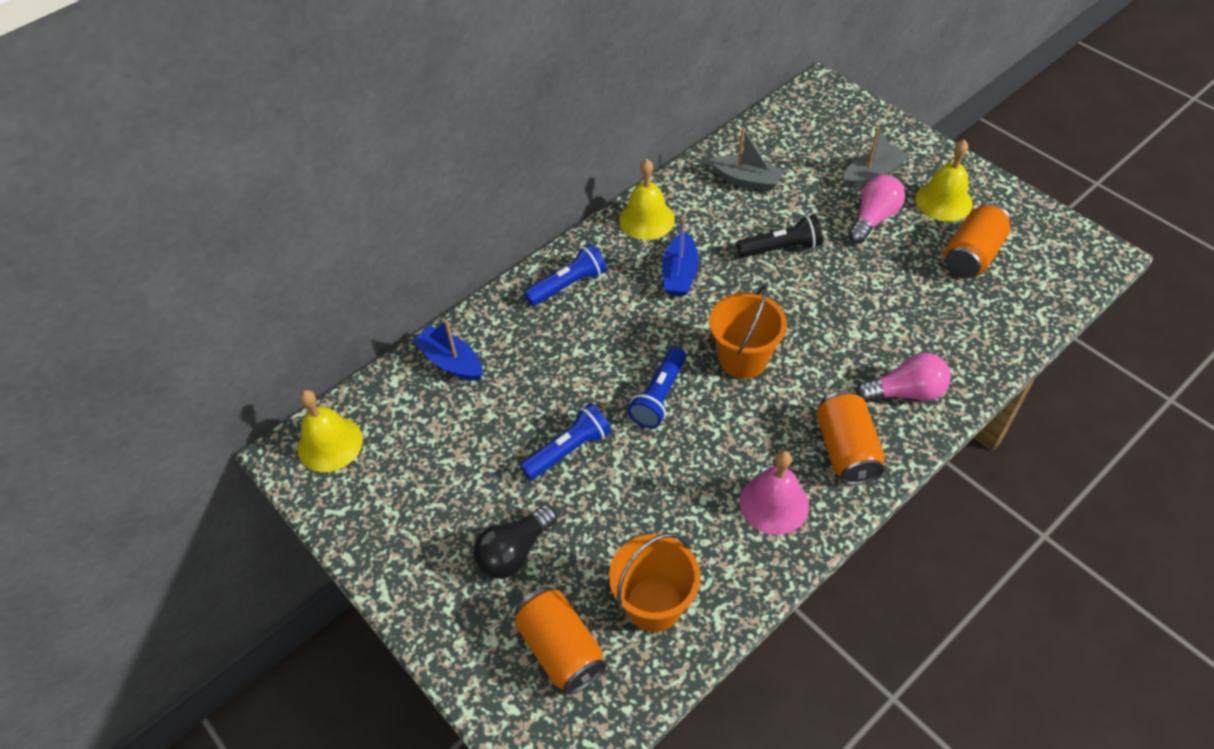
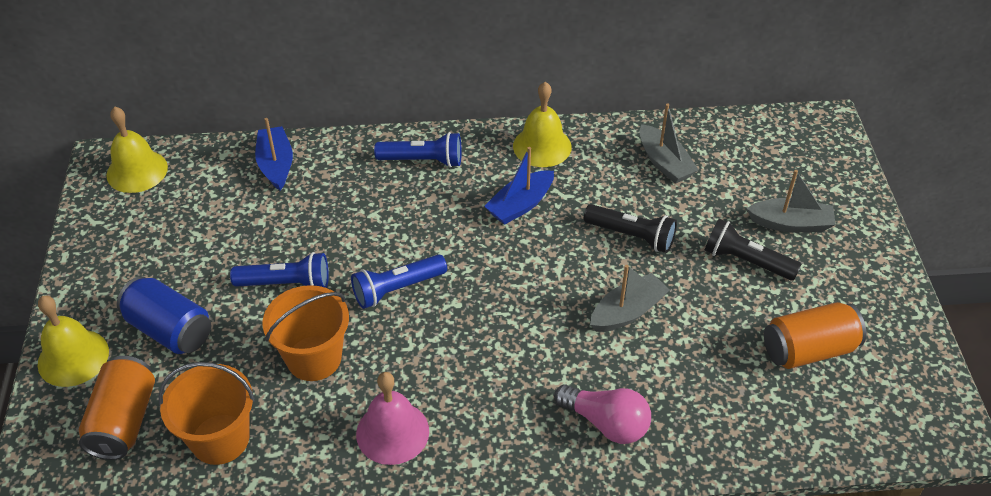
camera: 35 degrees right, 5 degrees down
black light bulb [474,504,557,579] -> blue can [117,276,211,354]
orange bucket [709,285,787,379] -> orange bucket moved to [262,285,349,381]
orange can [816,391,885,485] -> none
pink light bulb [848,175,905,243] -> black flashlight [705,219,801,280]
yellow bell [915,139,973,221] -> yellow bell moved to [38,296,109,387]
none -> grey boat [590,265,670,332]

